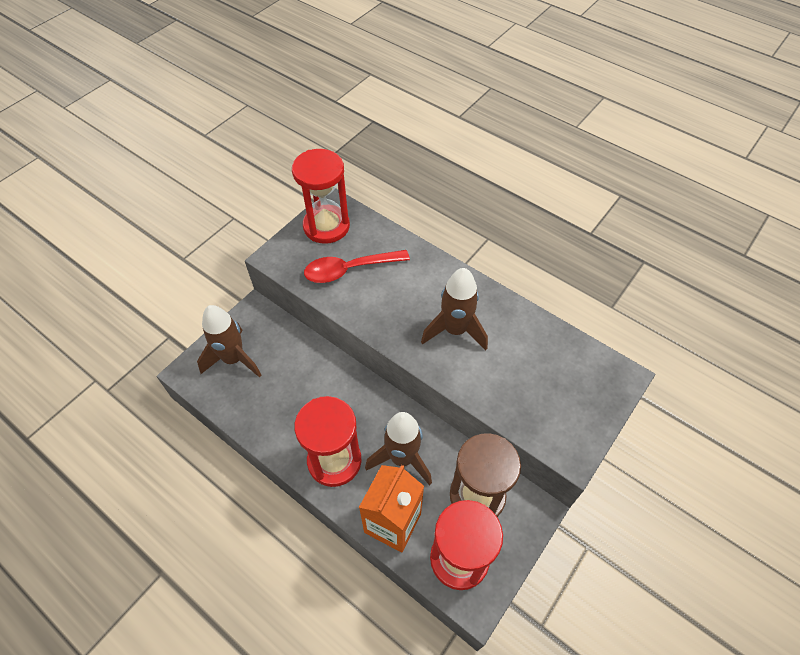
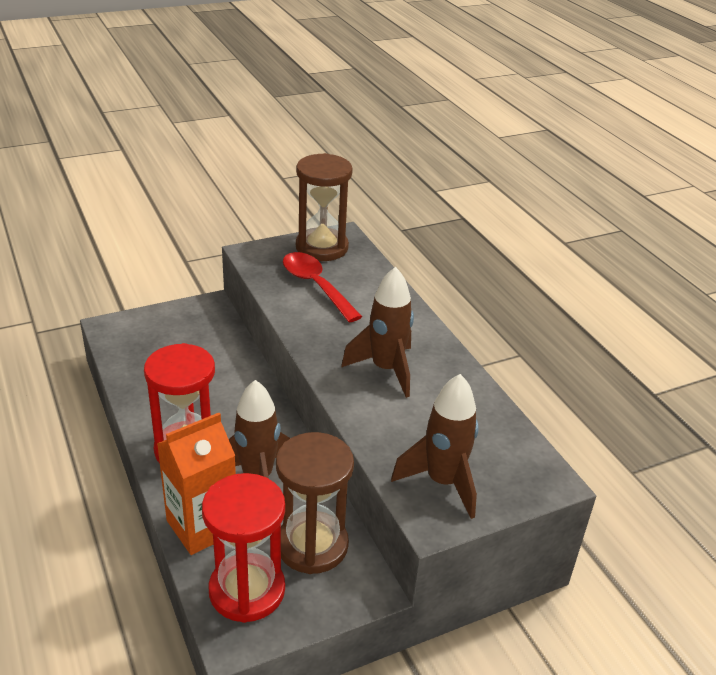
camera: 25 degrees right, 20 degrees down
brown rocket [197,305,261,378] -> brown rocket moved to [391,374,479,519]
red hourglass [292,149,350,244] -> brown hourglass [296,153,353,261]
red spoon [304,250,410,283] -> red spoon turned 45 degrees clockwise [283,252,362,322]

